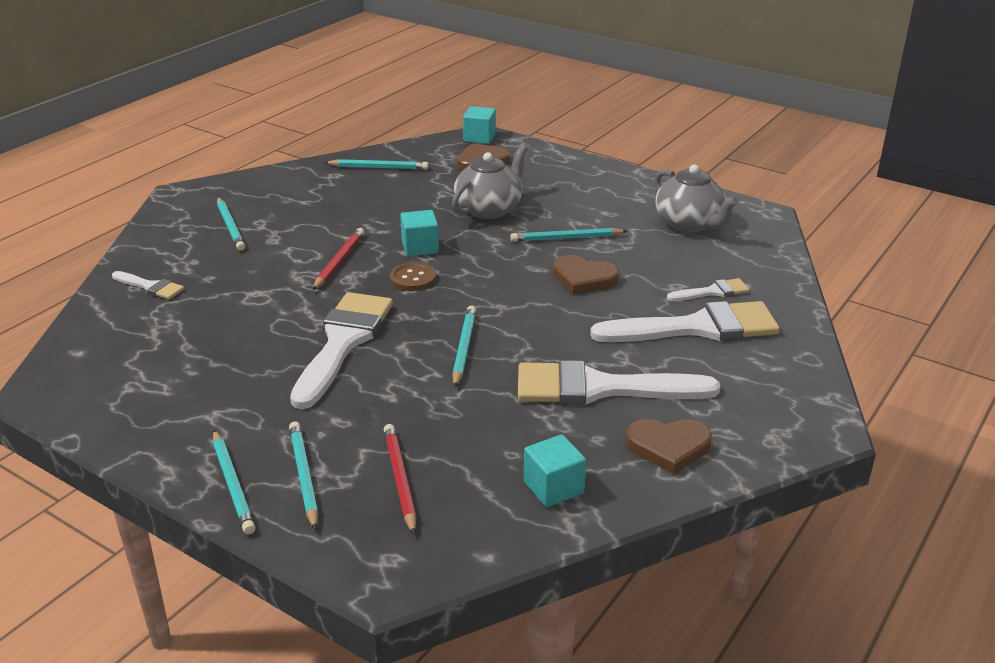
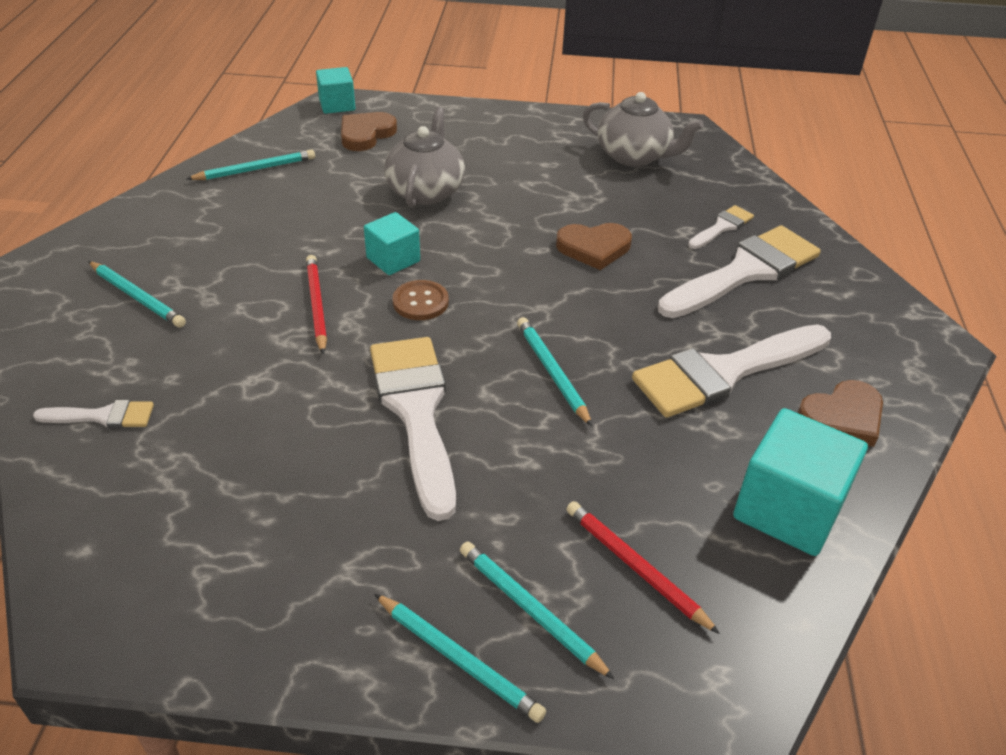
camera: 30 degrees left, 10 degrees up
turquoise pencil [510,228,627,242] -> none
turquoise cube [524,434,586,507] -> turquoise cube [733,408,868,556], size x1.69

